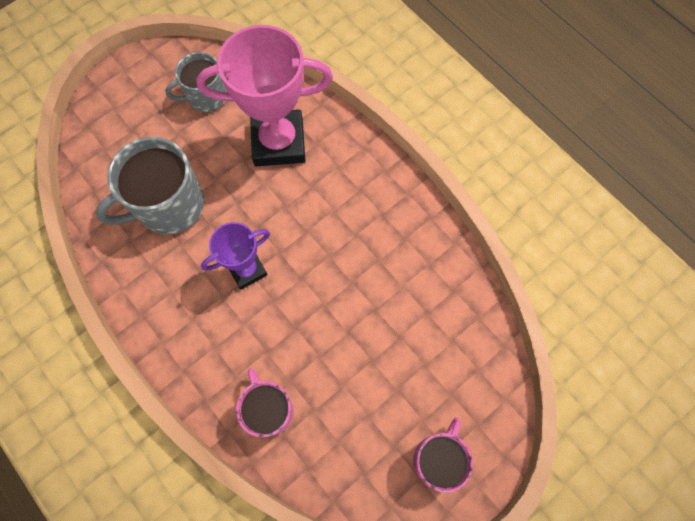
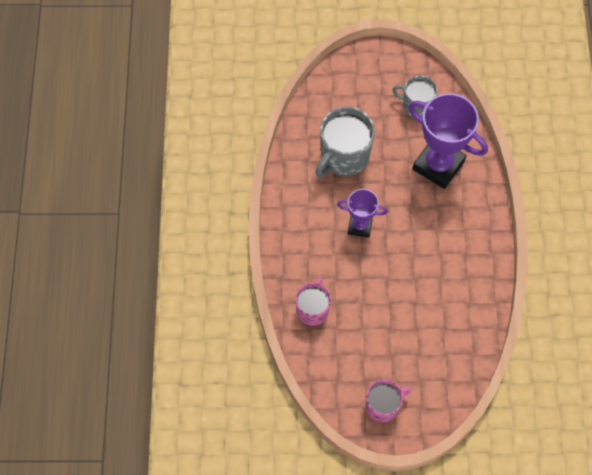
camera: 40 degrees right, 5 degrees down
grey mug [96,137,204,235] -> grey mug turned 60 degrees counterclockwise [315,106,375,177]
pink trophy [196,25,333,166] -> purple trophy [409,93,488,189]

